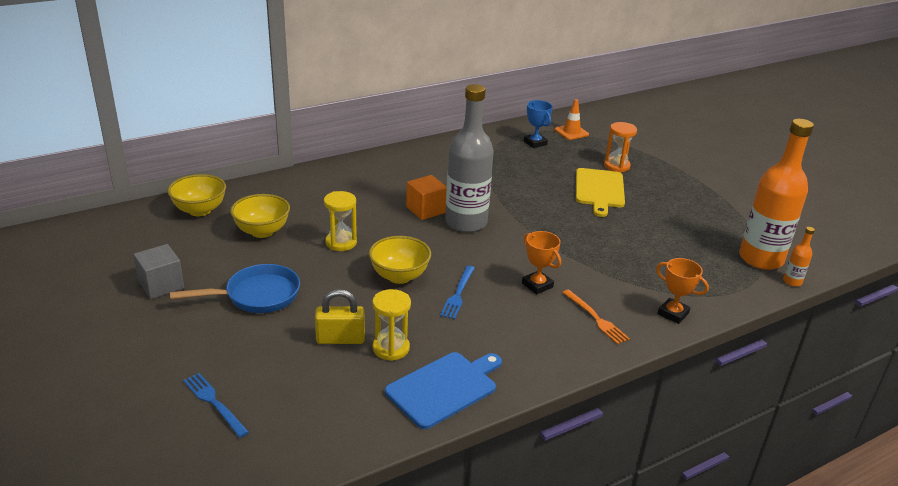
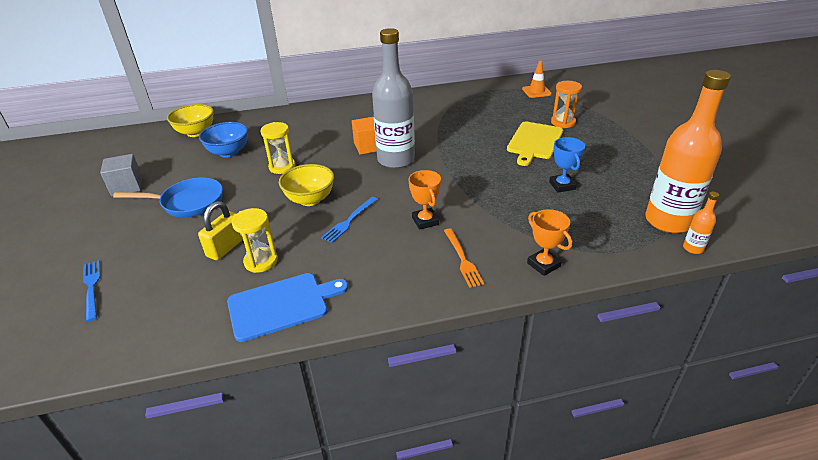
camera: 20 degrees right, 5 degrees up
yellow bowl [230,194,290,238] -> blue bowl [199,122,248,158]
yellow padlock [315,289,365,344] -> yellow padlock turned 75 degrees counterclockwise [198,201,243,260]
blue trophy [524,100,553,148] -> blue trophy moved to [549,137,585,192]

